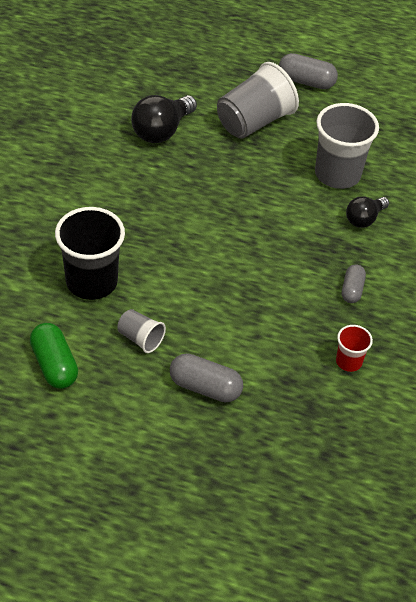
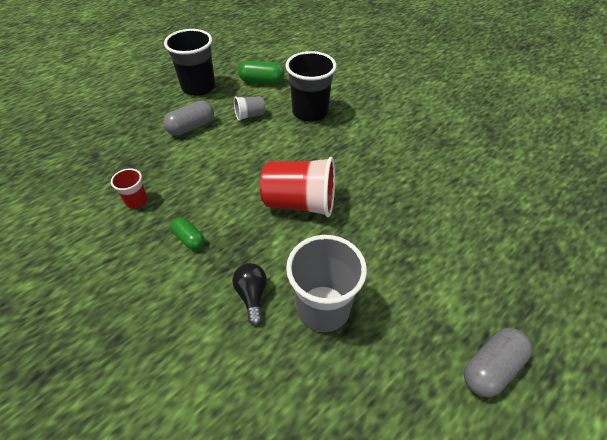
camera: 125 degrees right, 0 degrees up
black light bulb [131,95,197,143] -> none
grey cup [217,62,299,139] -> none
grey capsule [342,265,366,303] -> green capsule [171,217,204,250]
none -> black cup [164,29,215,96]
none -> red cup [260,157,335,217]

